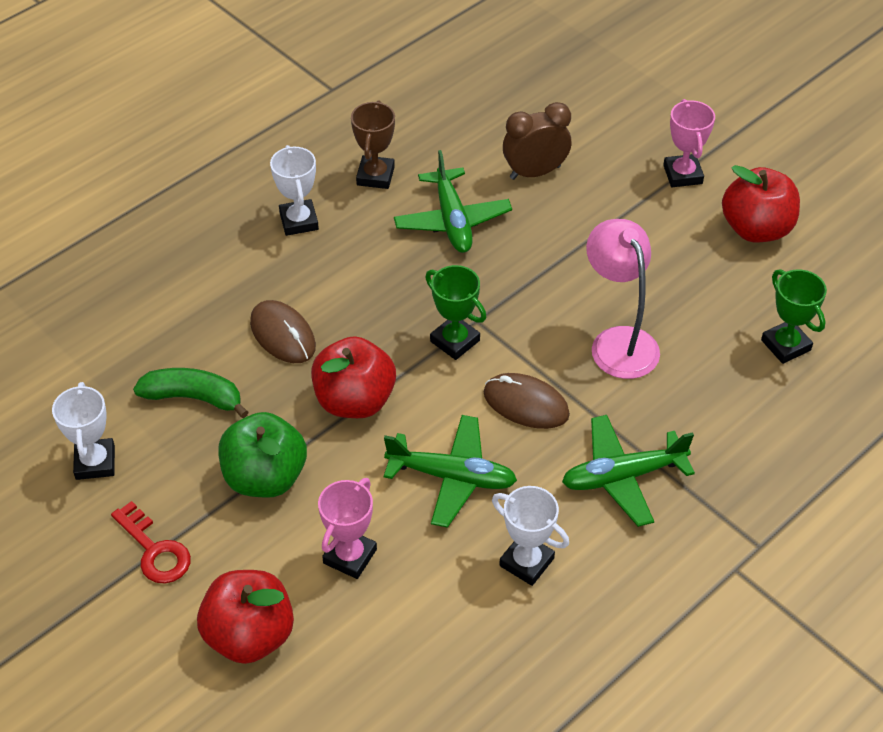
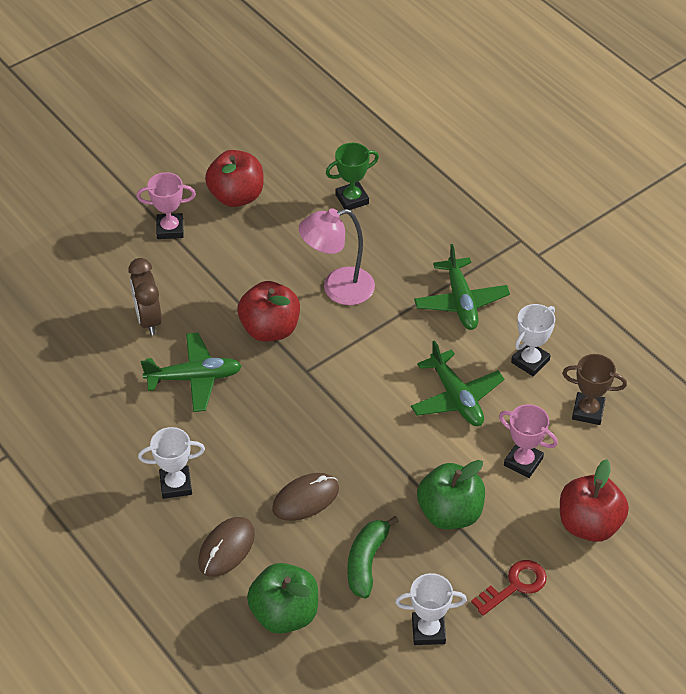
camera: 85 degrees left, 0 degrees up
red apple [311,336,396,418] -> red apple moved to [237,281,300,342]
brown trophy [351,100,395,189] -> brown trophy moved to [562,354,627,425]
green plane [384,415,517,528] -> green plane turned 135 degrees clockwise [411,340,504,426]
green trophy [425,265,486,360] -> none
brown mouse [484,373,570,429] -> brown mouse moved to [198,517,255,577]
none -> green apple [247,563,318,634]

